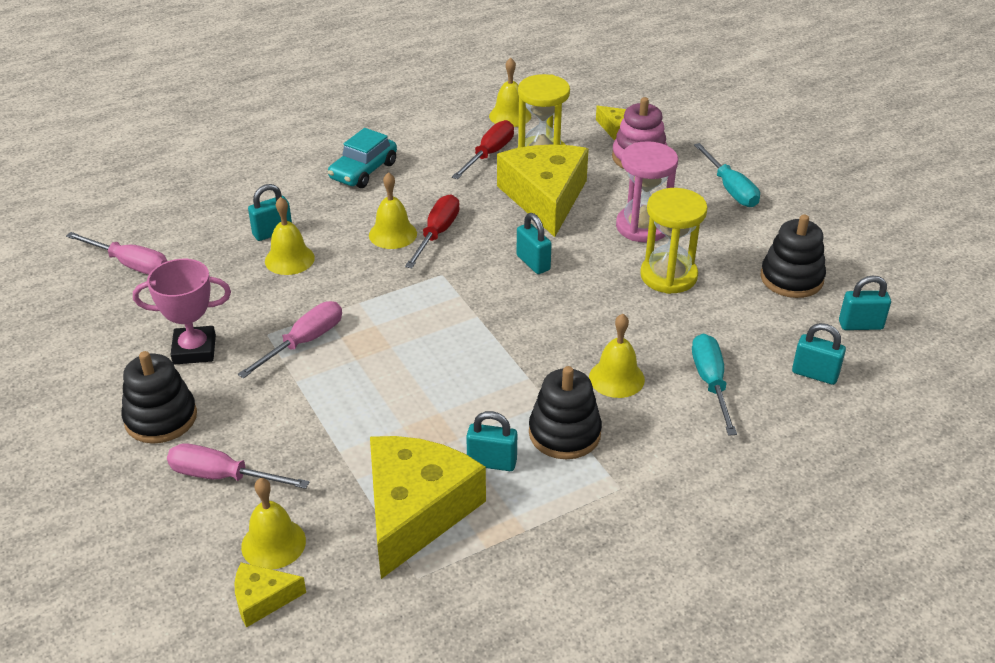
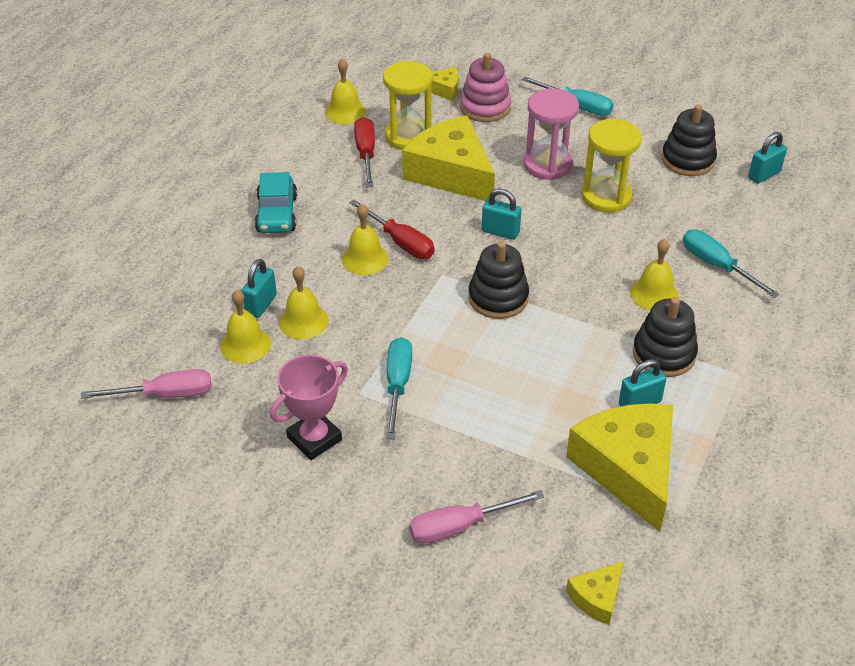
camera: 35 degrees left, 5 degrees up
black stacking toy [122,351,197,444] -> black stacking toy moved to [468,241,529,319]
pink screwdriver [238,301,342,378] -> turquoise screwdriver [386,337,412,439]
yellow bell [241,478,306,569] -> yellow bell moved to [220,290,271,364]
red screwdriver [405,194,460,269] -> red screwdriver turned 150 degrees clockwise [349,200,434,259]
turquoise padlock [792,323,846,385] -> none

